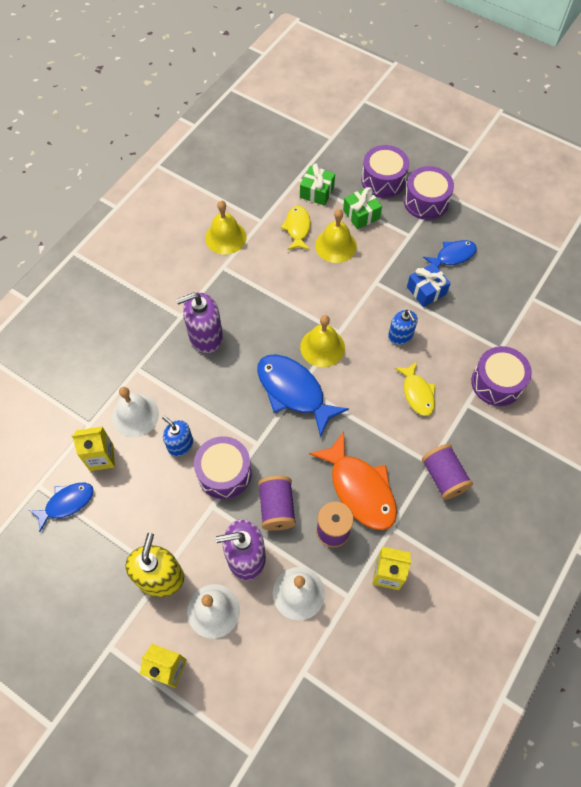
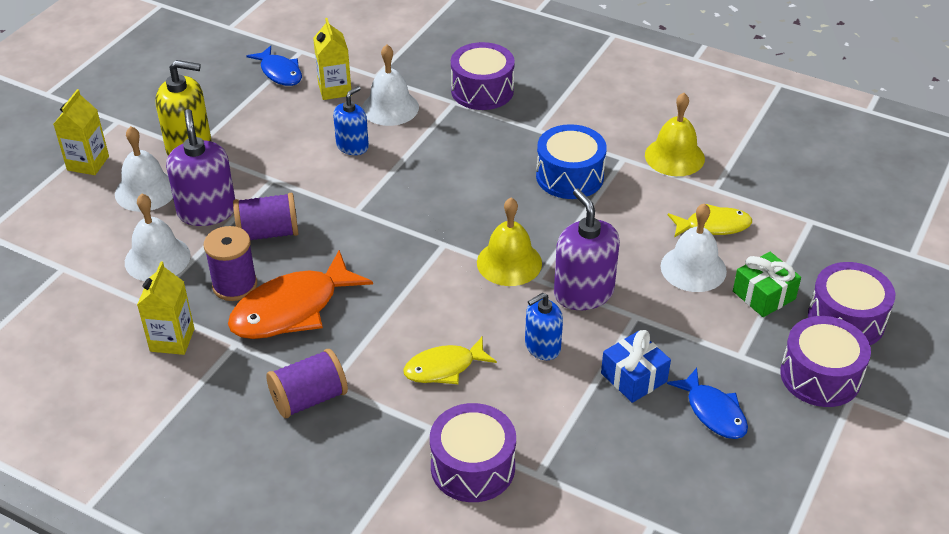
camera: 85 degrees right, 20 degrees down
purple soap dispenser [176,292,223,353] -> purple soap dispenser moved to [554,189,620,310]
purple drum [194,436,252,499] -> purple drum moved to [451,42,515,110]
blue fish [257,354,349,438] -> none
green gift [300,163,335,206] -> none
yellow bell [315,209,357,263] -> white bell [661,203,727,292]
none -> blue drum [536,124,607,199]

